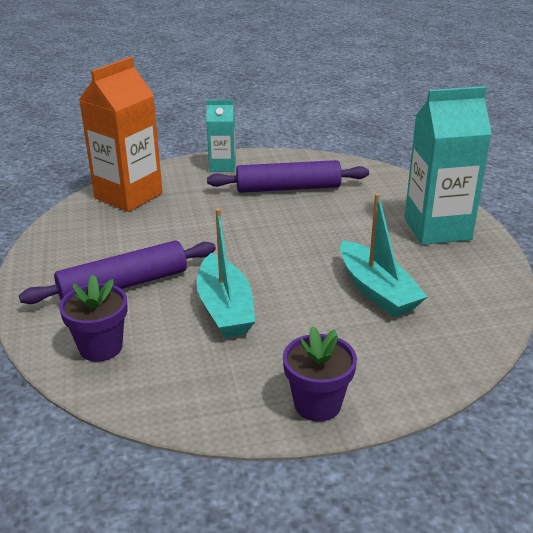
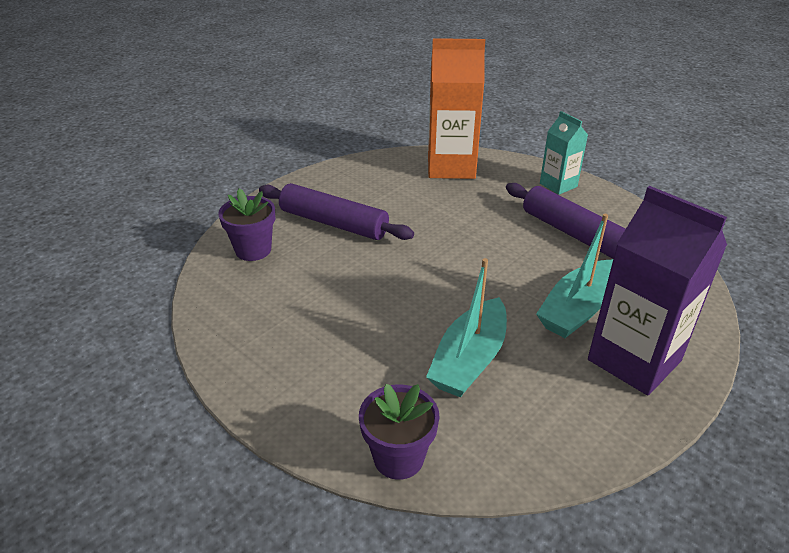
camera: 55 degrees right, 5 degrees up
turquoise boat [196,208,256,338] -> turquoise boat moved to [536,214,613,338]
purple flower pot [283,326,357,422] -> purple flower pot moved to [359,384,440,480]
turquoise carton [404,86,492,245] -> purple carton [588,186,727,396]

